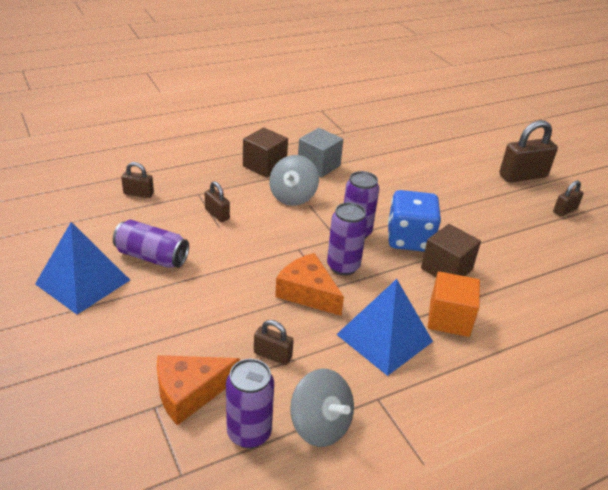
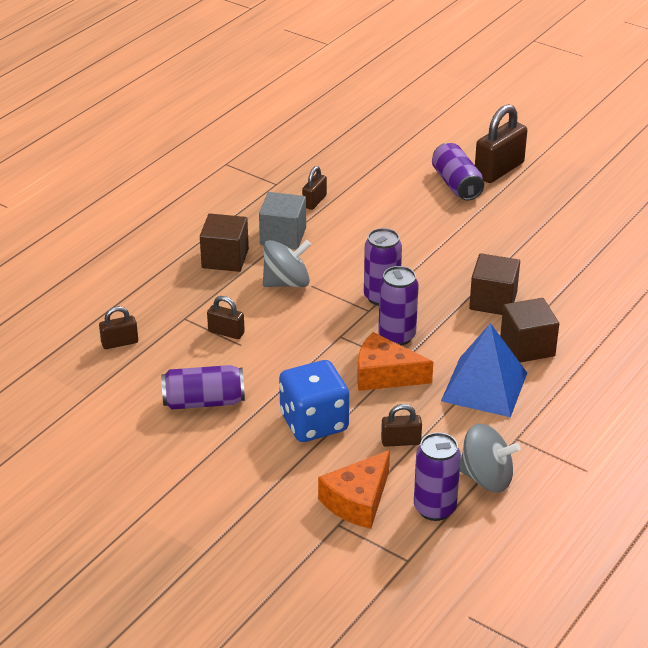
camera: 25 degrees left, 0 degrees up
blue pyramid [35,222,130,315] -> none
grey spinning top [269,155,319,206] -> grey spinning top turned 105 degrees counterclockwise [263,240,311,287]
blue dice [388,190,441,252] -> blue dice moved to [279,360,349,442]
orange cube [428,272,480,337] -> brown cube [500,298,559,362]
brown padlock [553,180,584,216] -> brown padlock moved to [302,166,327,210]
none -> purple can [432,143,484,200]

